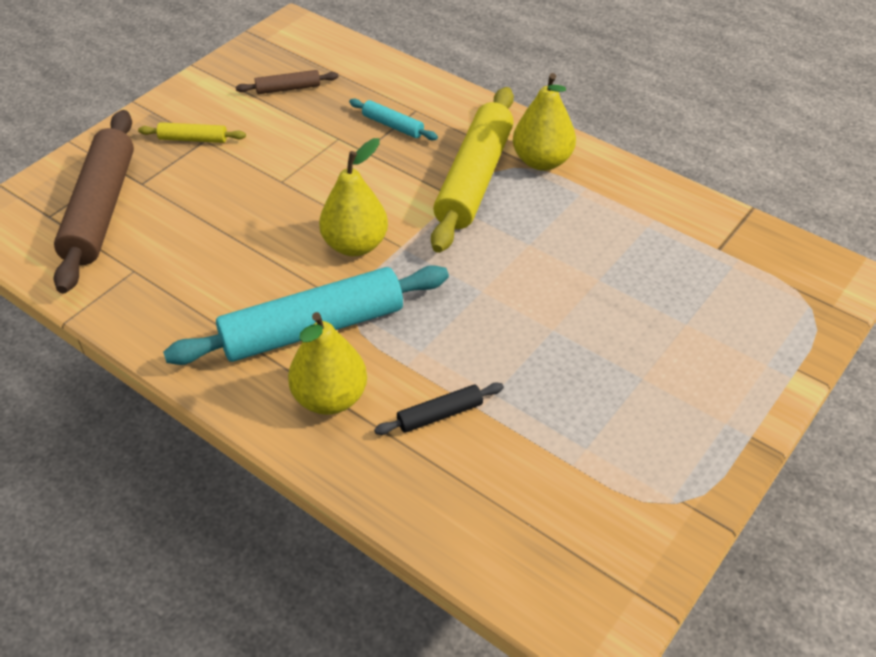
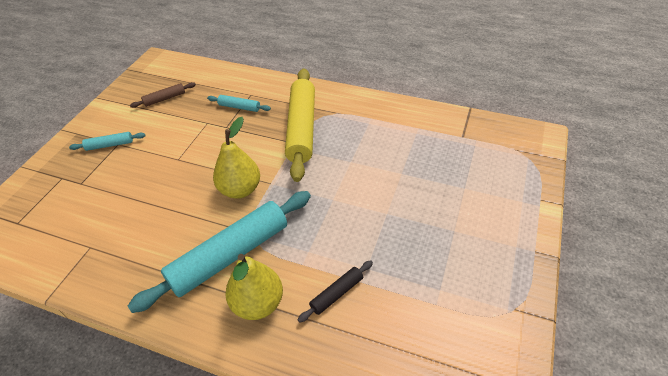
camera: 15 degrees left, 0 degrees up
brown rolling pin [54,110,134,293] -> none
yellow rolling pin [138,122,246,143] -> turquoise rolling pin [69,132,146,151]
yellow pear [513,73,576,171] -> none

